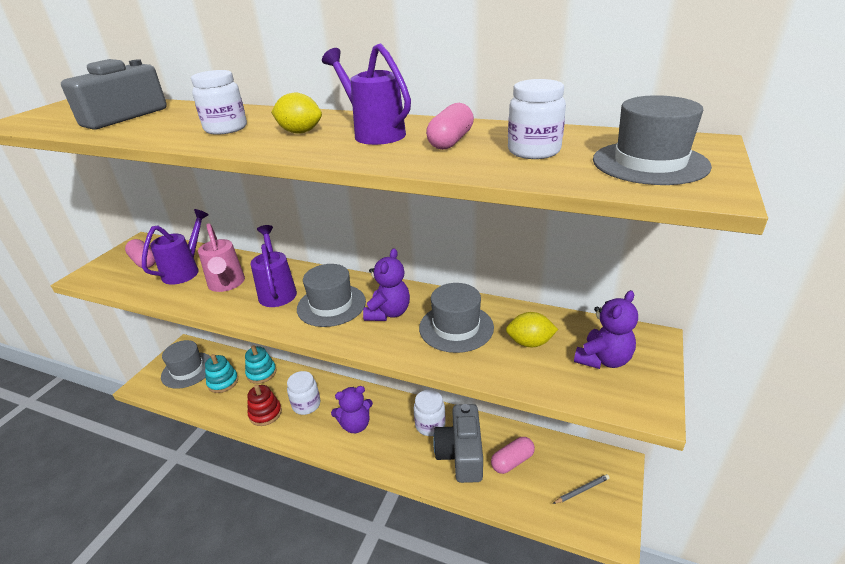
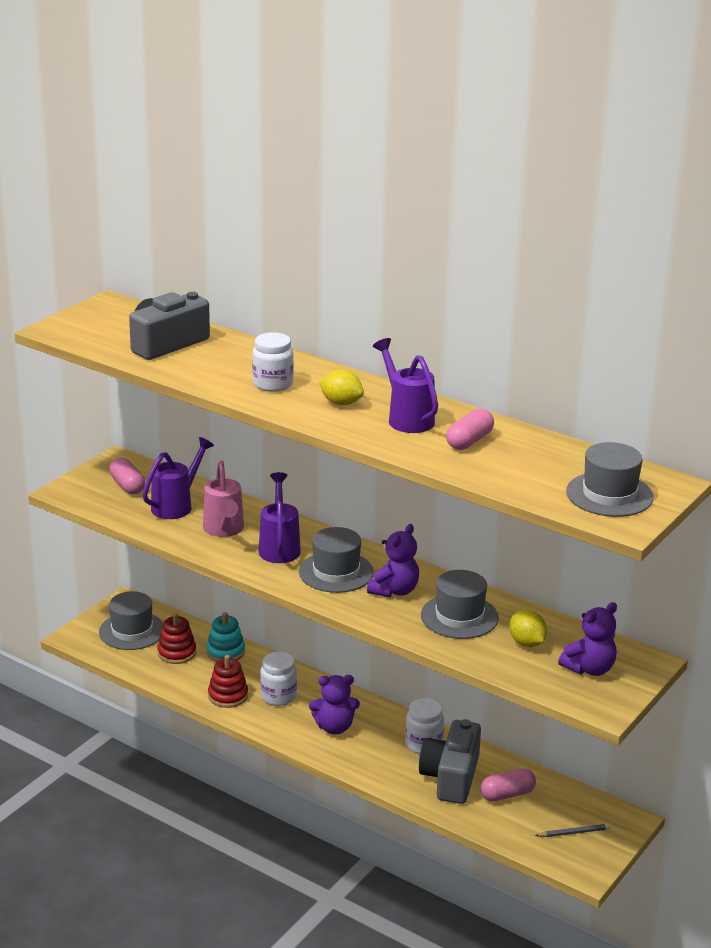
camera: 10 degrees right, 5 degrees down
turquoise stacking toy [205,354,238,393] -> red stacking toy [157,613,196,664]
yellow lemon [506,312,558,347] -> yellow lemon turned 45 degrees clockwise [509,610,547,647]
white jar [508,79,566,159] -> none

